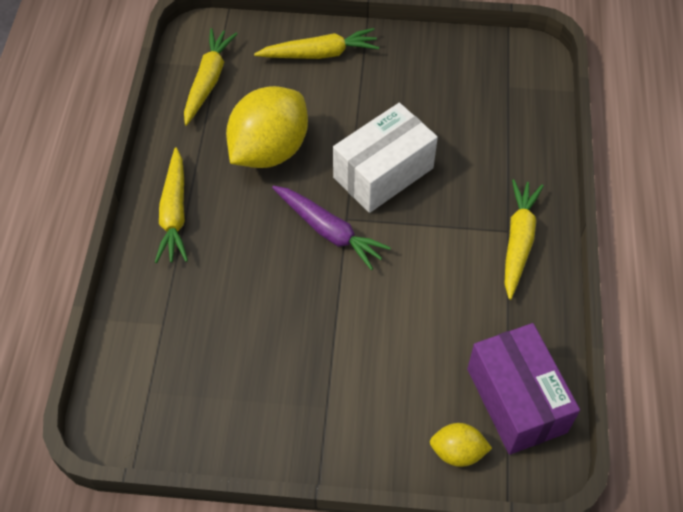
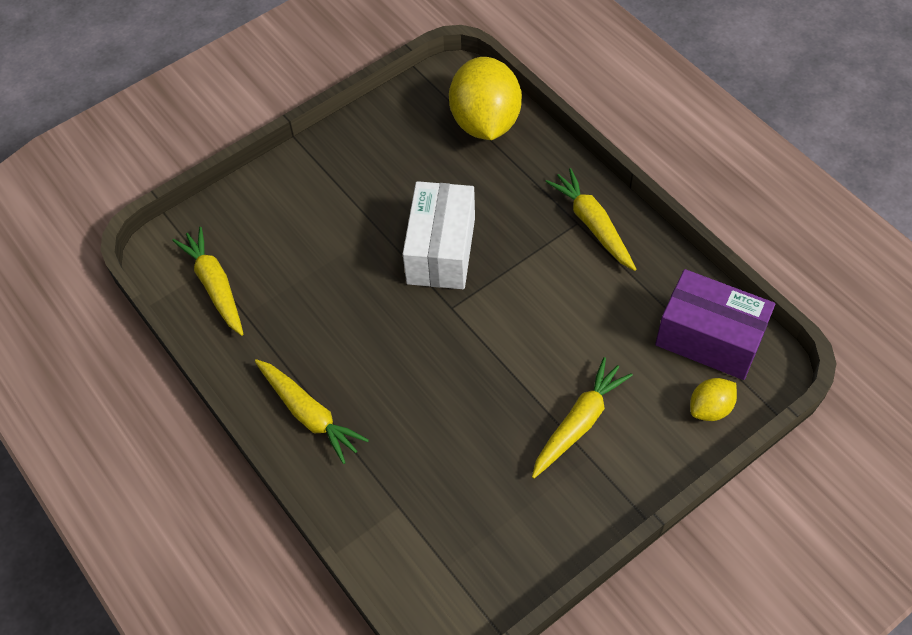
camera: 40 degrees left, 0 degrees up
yellow lemon [226,86,308,168] -> yellow lemon moved to [449,57,522,140]
yellow carrot [254,28,379,59] -> yellow carrot moved to [532,357,633,479]
purple carrot [272,186,391,270] -> none

